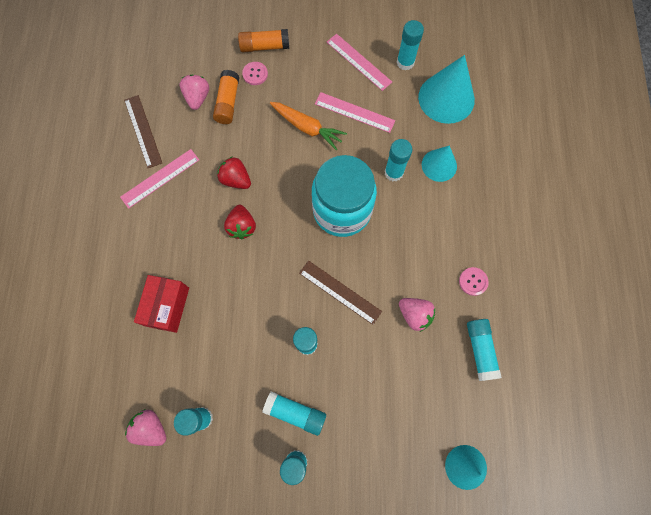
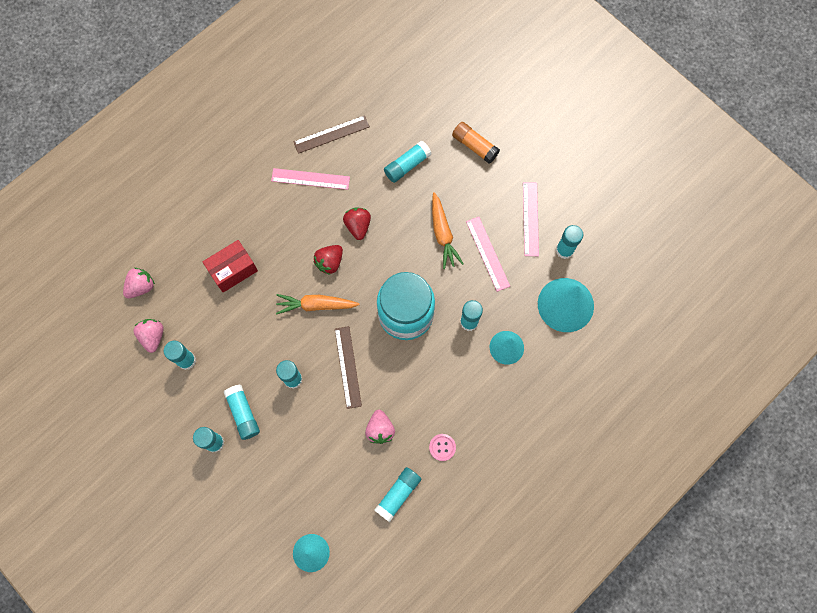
camera: 45 degrees right, 0 degrees up
brown ruler [124,95,162,168] -> brown ruler turned 45 degrees clockwise [294,115,370,154]
pink strawberry [180,75,209,110] -> pink strawberry moved to [123,268,155,298]
orange glue stick [213,70,239,124] -> turquoise glue stick [384,141,432,183]
pink button [242,62,268,85] -> none
none -> orange carrot [276,294,360,315]

